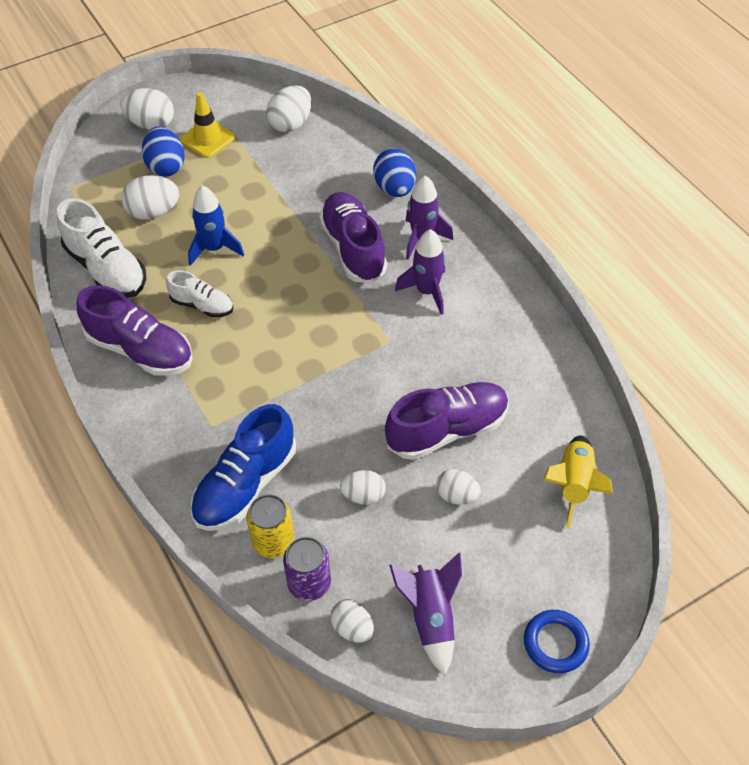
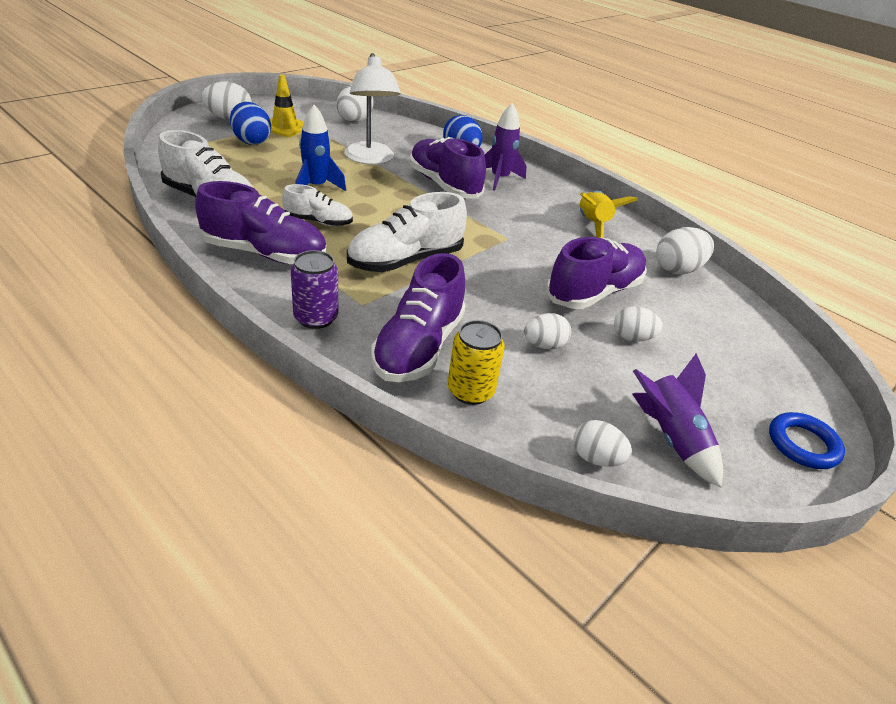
camera: 20 degrees left, 15 degrees down
white egg [121,175,179,220] -> white egg moved to [656,227,714,275]
blue shoe [191,404,296,531] -> purple shoe [371,253,466,382]
purple can [283,537,331,601] -> purple can moved to [291,250,338,329]
purple rocket [395,229,446,315] -> none
yellow rocket [544,435,613,529] -> yellow rocket moved to [580,190,638,238]
none -> white lamp [345,53,401,165]
none -> white shoe [347,192,467,272]

